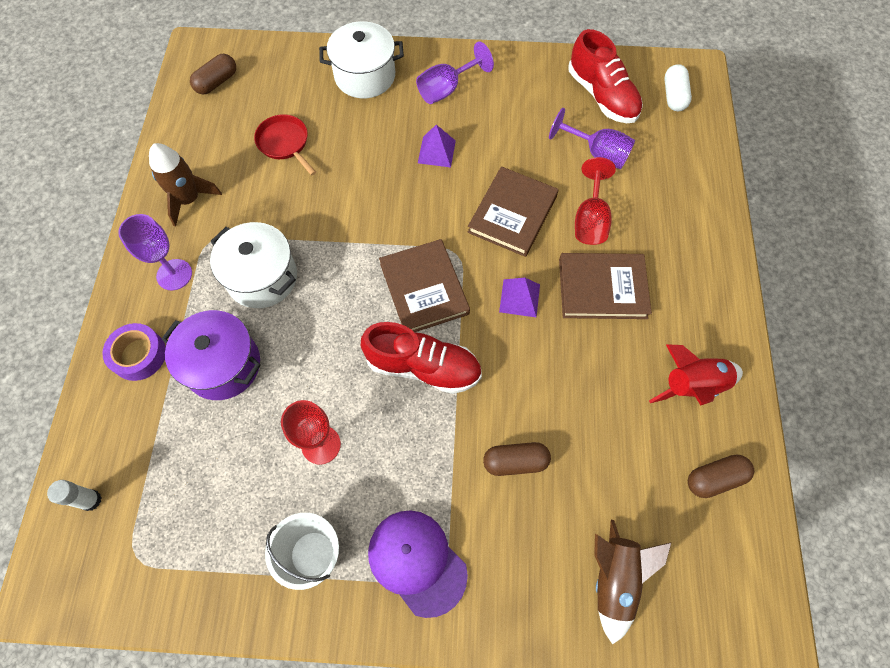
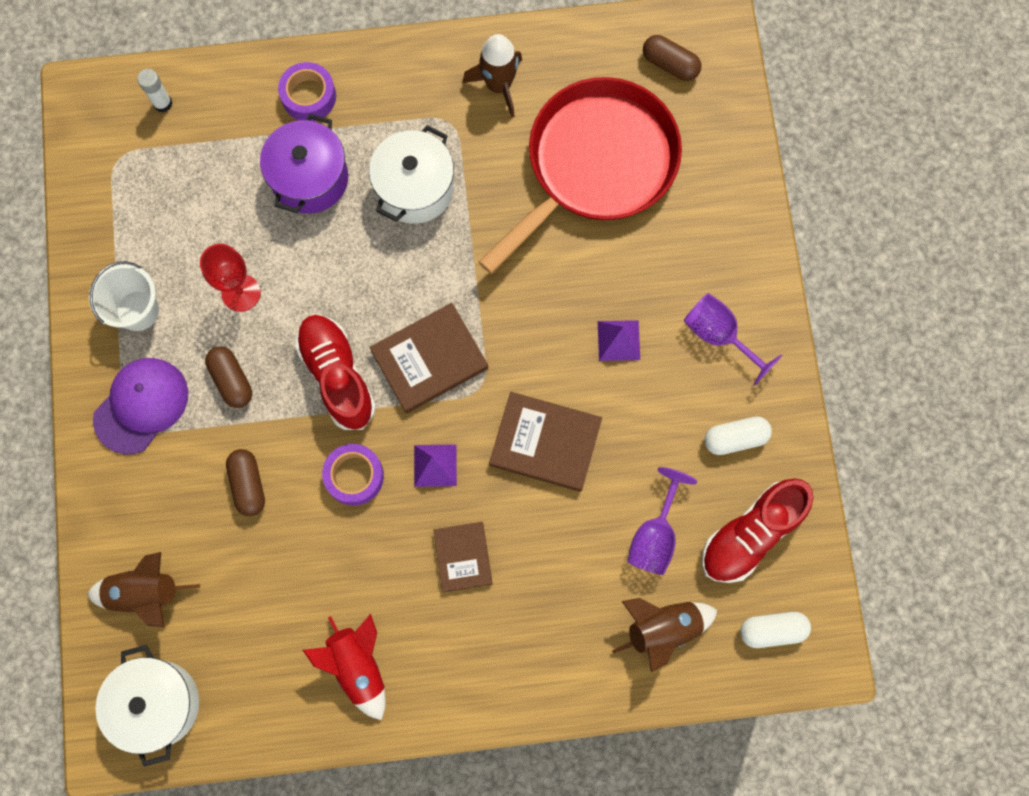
camera: 80 degrees right, 10 degrees up
purple goblet [118,214,192,290] -> none
red pan [254,114,316,175] -> red pan [479,77,682,274], size x2.38
white pot [319,21,404,98] -> white pot moved to [95,645,199,767]
red shoe [361,322,482,394] -> red shoe turned 150 degrees clockwise [295,315,376,430]
brown book [559,253,652,319] -> brown book [433,522,493,593], size x0.64
red goblet [575,157,616,245] -> none
brown capsule [688,454,754,498] -> brown capsule moved to [205,346,252,408]
none -> purple tape [322,444,384,506]
none -> brown rocket [612,598,718,672]
none -> white capsule [704,416,772,455]

